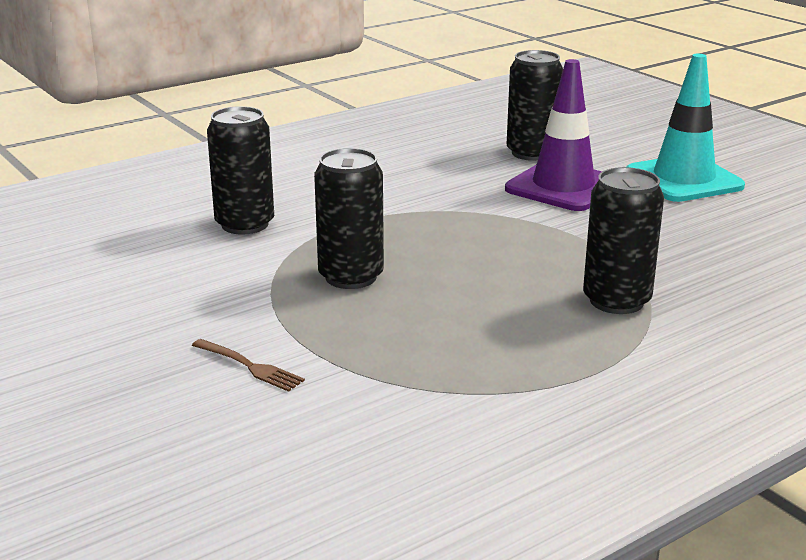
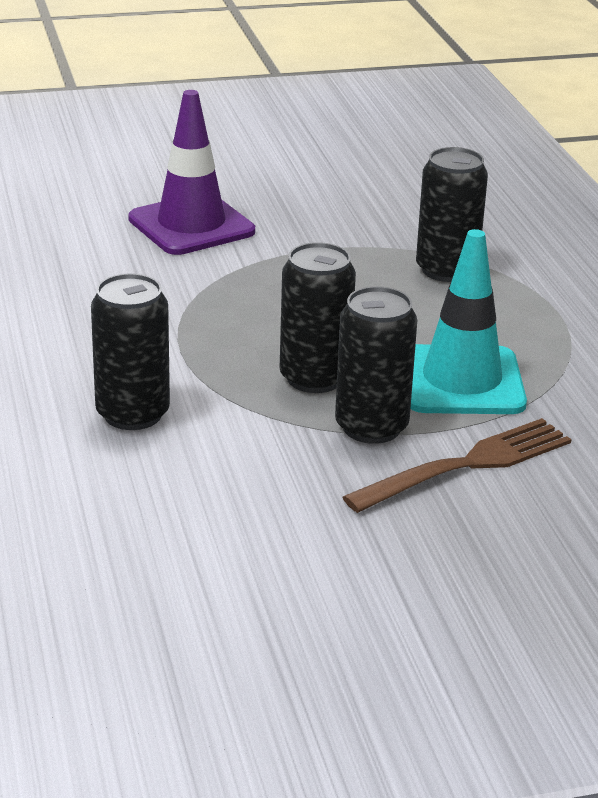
camera: 70 degrees left, 5 degrees up
brown fork [192,339,305,392] -> brown fork [343,418,572,513], size x1.90
black can [507,50,563,161] -> black can moved to [335,286,417,444]
turquoise traffic cone [626,54,745,202] -> turquoise traffic cone moved to [411,229,527,414]

